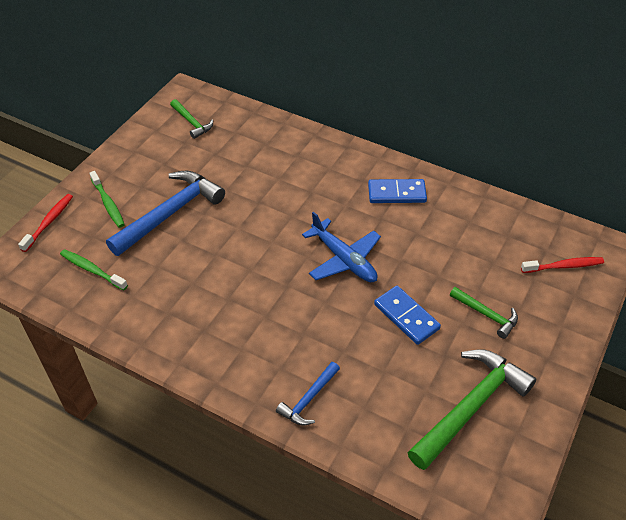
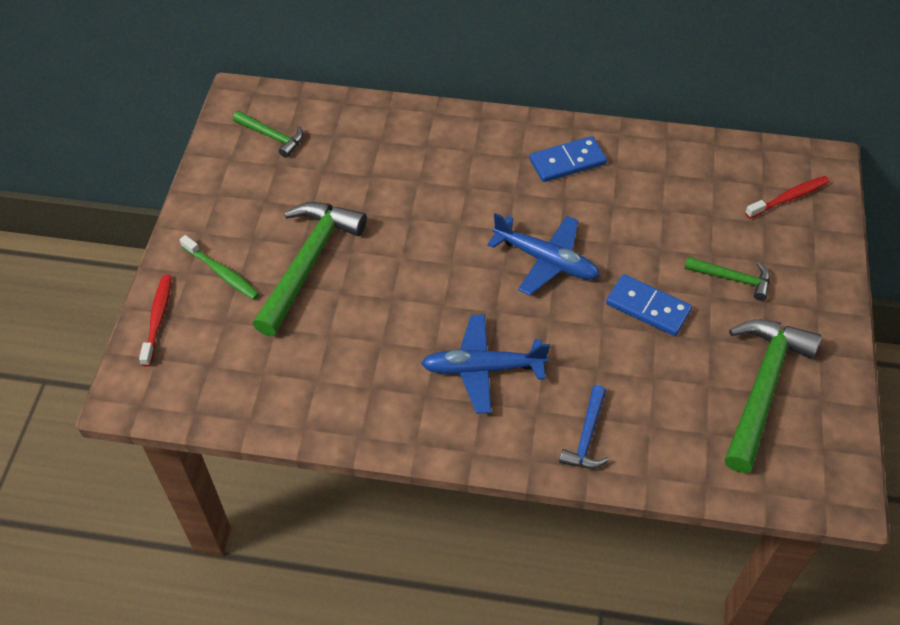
camera: 20 degrees left, 5 degrees up
green toothbrush [60,249,128,291] -> none
blue hammer [106,171,225,256] -> green hammer [253,202,367,337]
none -> blue plane [421,314,550,414]

